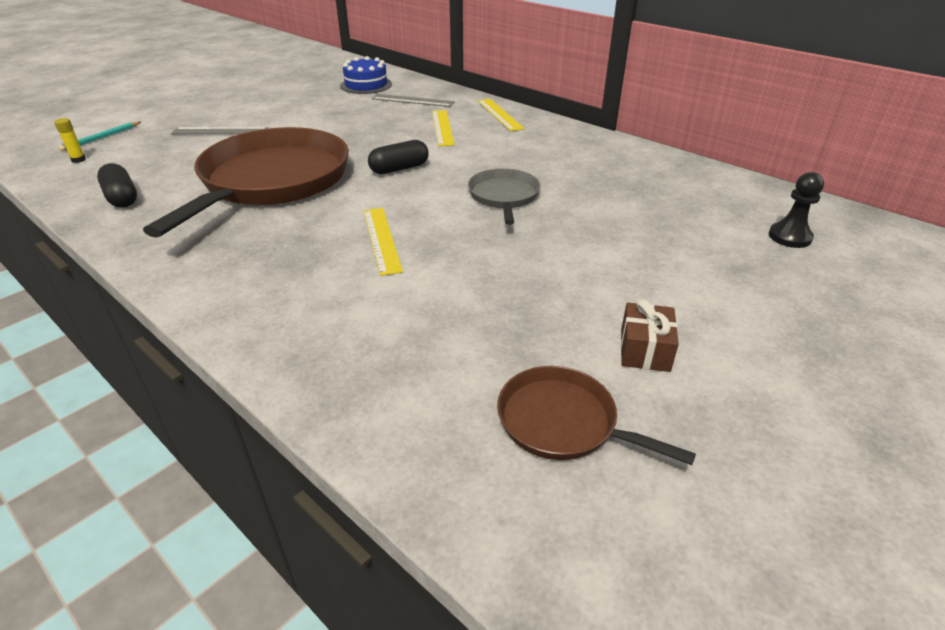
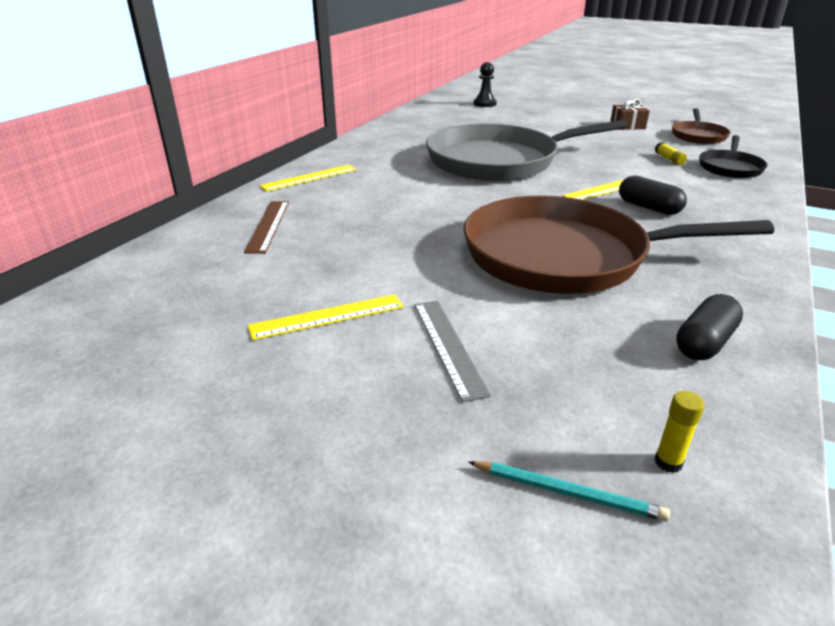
camera: 105 degrees left, 5 degrees down
blue cake [340,56,392,94] -> none
black capsule [368,140,428,174] -> black capsule moved to [619,176,687,215]
grey ruler [372,94,455,107] -> brown ruler [244,201,289,254]
yellow ruler [432,110,455,146] -> yellow ruler moved to [248,294,403,340]
grey pan [468,168,541,225] -> grey pan [426,120,628,181], size x2.12
none -> yellow glue stick [655,142,687,165]
none -> black pan [699,135,768,178]

